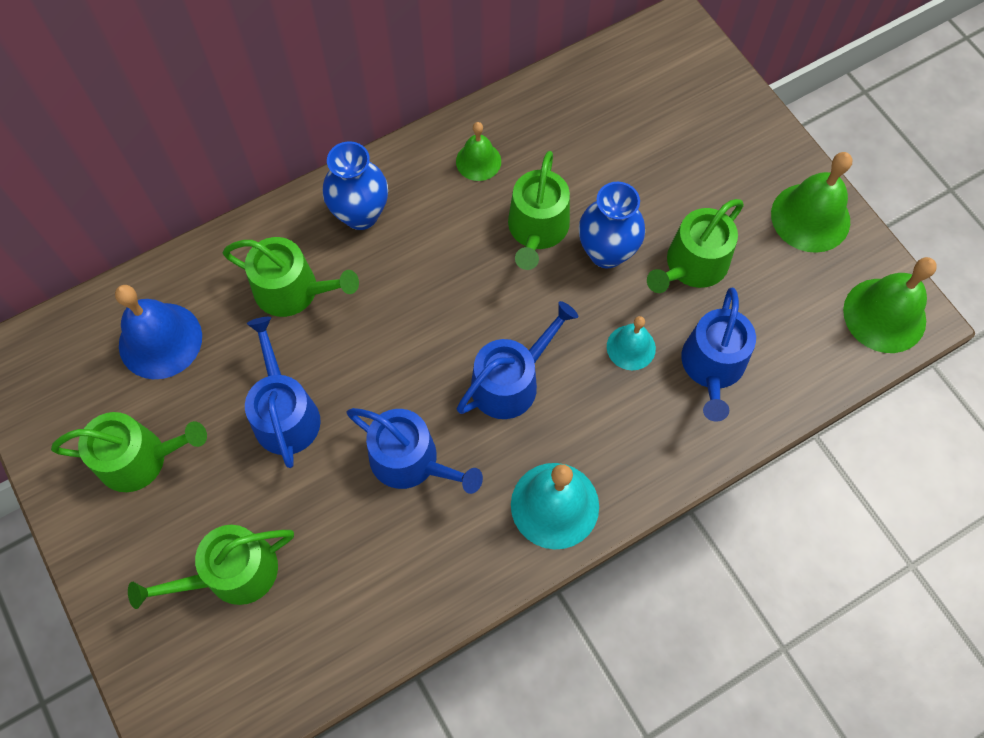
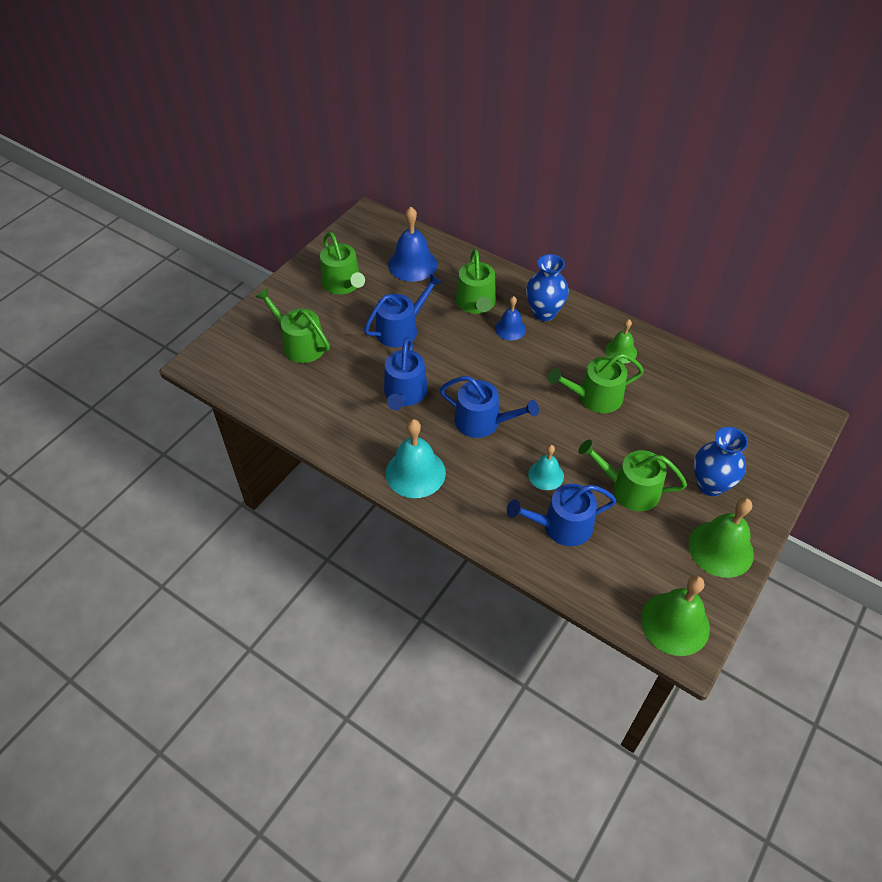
camera: 65 degrees right, 15 degrees down
blue vase [578,182,645,268] -> blue vase moved to [694,427,748,496]
none -> blue bell [495,296,526,340]

